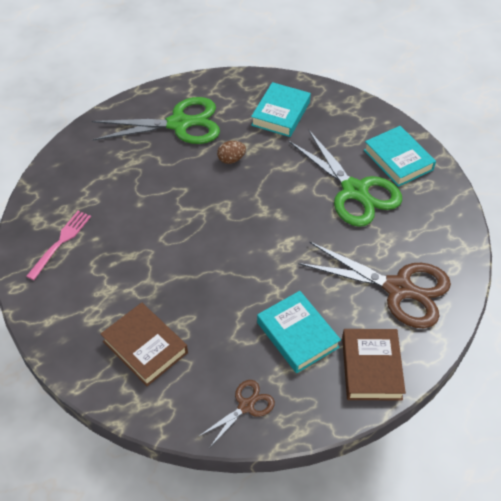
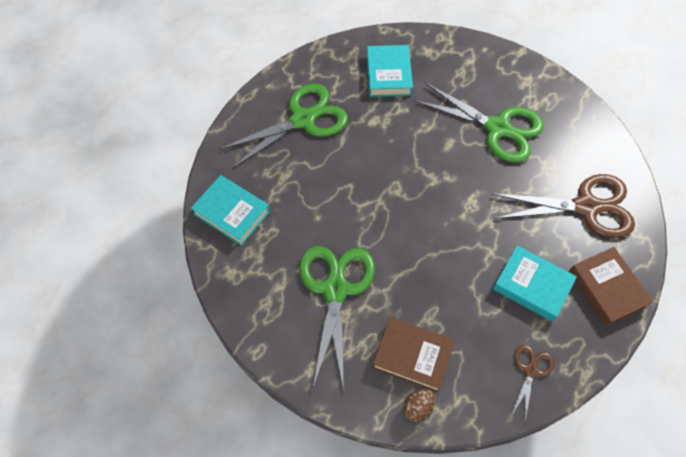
camera: 25 degrees left, 10 degrees up
pink fork [26,211,91,280] -> none
brown egg [217,141,246,164] -> brown egg moved to [403,389,435,422]
turquoise book [364,126,436,187] -> turquoise book moved to [191,175,270,246]
none -> green scissors [299,246,375,391]

